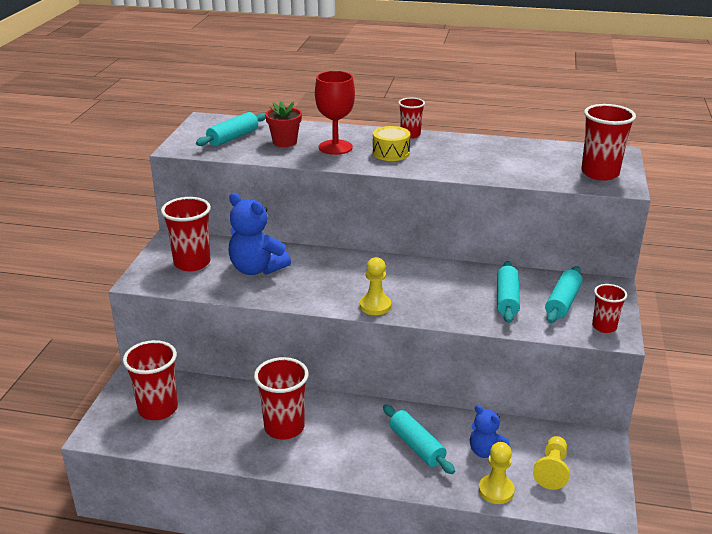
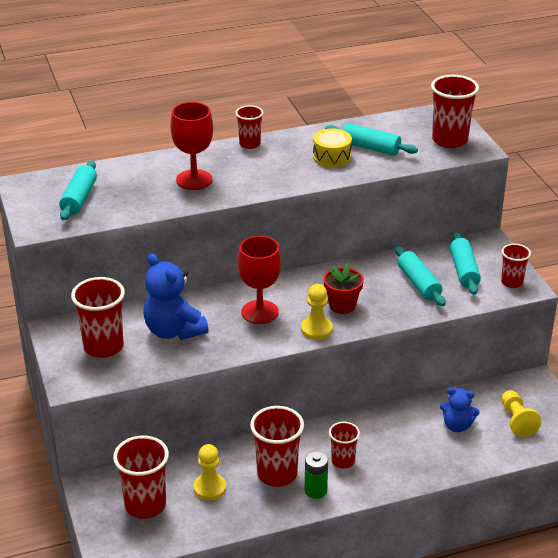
camera: 30 degrees left, 5 degrees up
blue teddy bear [229,193,291,275] -> blue teddy bear turned 45 degrees clockwise [143,253,209,340]
red flower pot [265,101,302,147] -> red flower pot moved to [323,263,364,314]
yellow drum [373,126,410,161] -> yellow drum moved to [313,128,352,167]
turquoise rolling pin [383,404,455,474] -> turquoise rolling pin moved to [325,123,418,155]
yellow pawn [479,442,515,504] -> yellow pawn moved to [193,444,226,501]
none -> red goblet [238,236,281,324]
none -> green battery [305,451,328,499]
none -> red cup [329,422,360,469]

